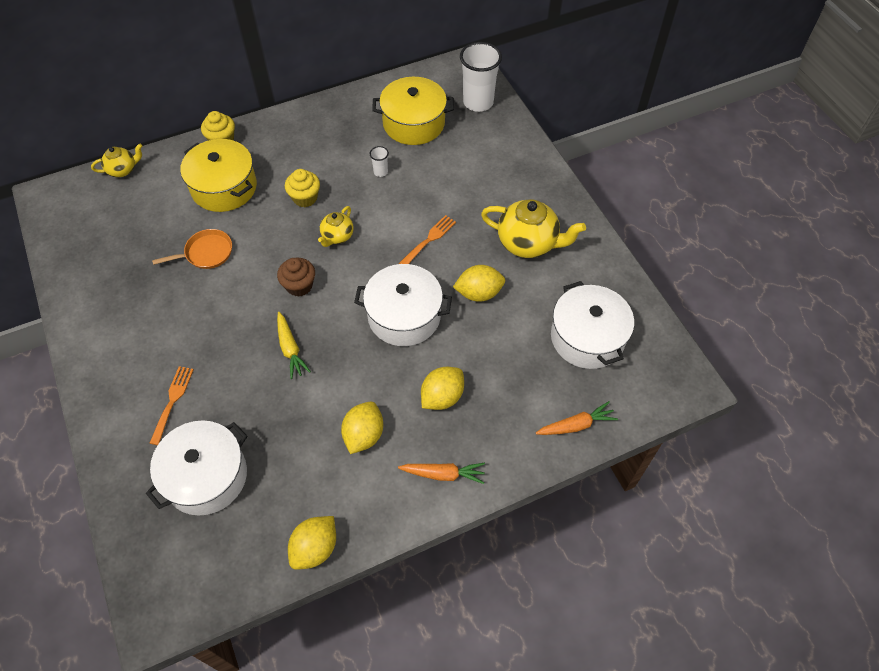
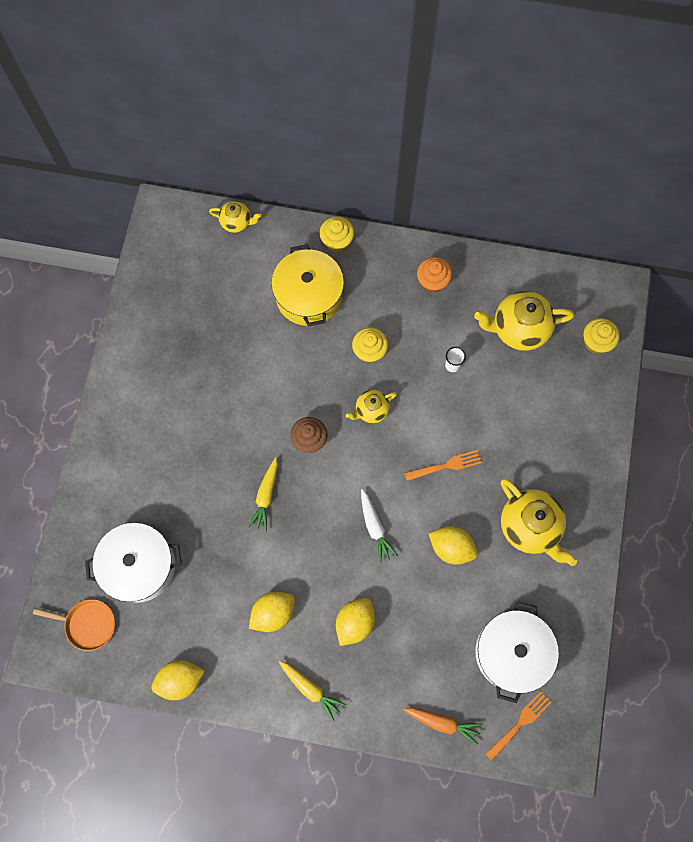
camera: 35 degrees right, 15 degrees up
orange fork [150,366,194,445] -> orange fork moved to [485,691,552,761]
orange pan [152,229,232,269] -> orange pan moved to [33,599,115,651]
white pot [354,264,452,346] -> white carrot [361,489,398,563]
yellow pot [372,77,454,145] -> yellow teapot [474,291,574,351]
orange carrot [398,463,485,484] -> yellow carrot [279,661,346,721]
yellow lemon [421,367,464,410] -> yellow lemon turned 45 degrees counterclockwise [336,598,375,646]
white cup [460,42,502,112] -> yellow cupcake [583,318,620,354]
none -> orange cupcake [417,257,452,293]

